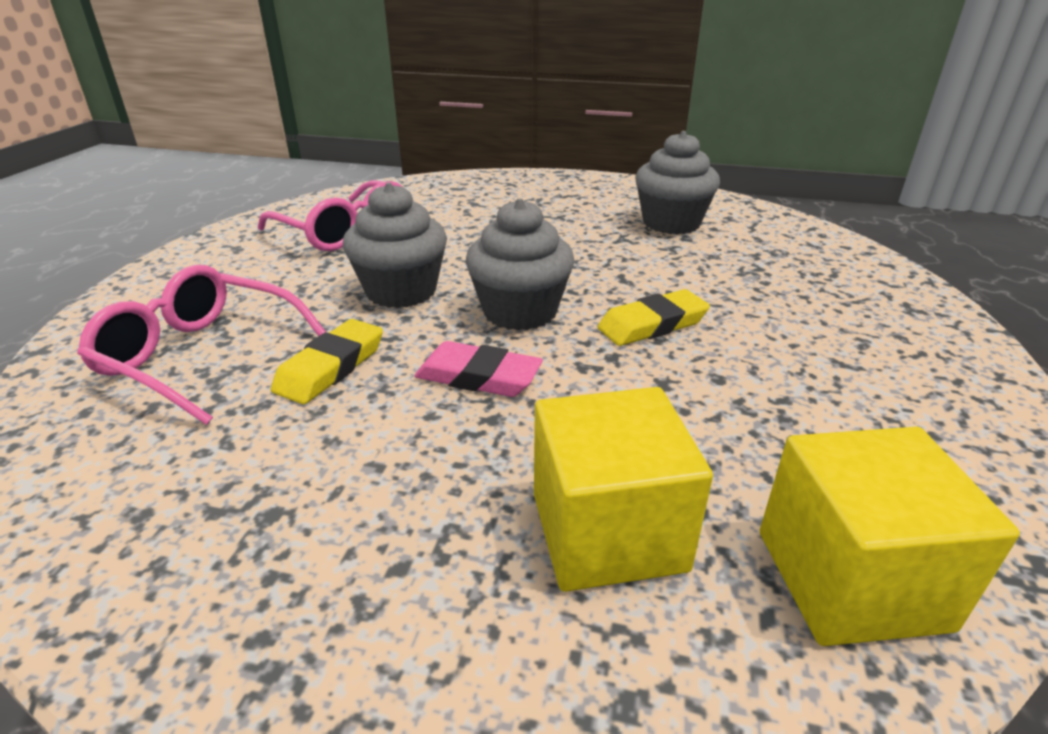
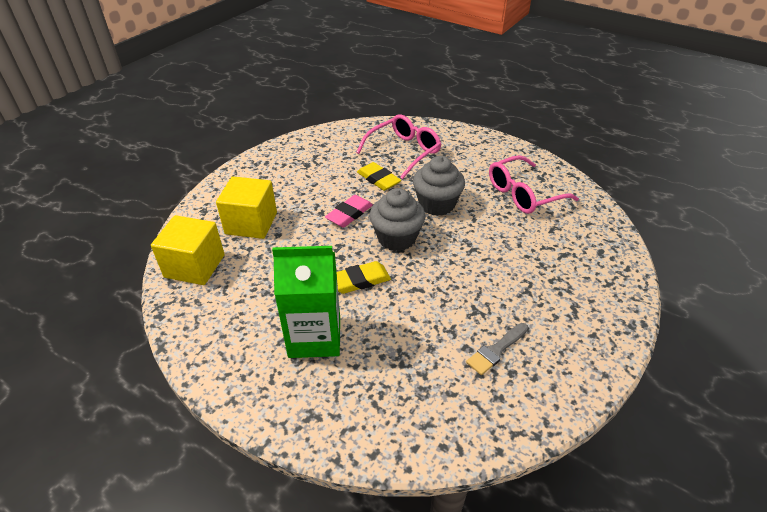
camera: 110 degrees right, 10 degrees up
yellow eraser [597,289,710,346] -> yellow eraser turned 75 degrees clockwise [336,261,391,294]
grey cupcake [635,131,720,235] -> grey brush [466,323,528,375]
none -> green carton [272,246,340,358]

